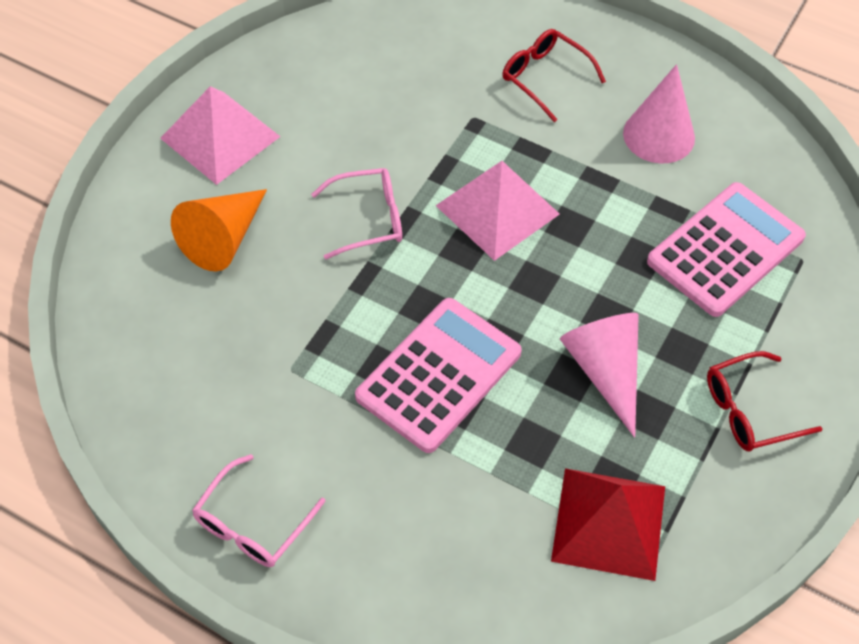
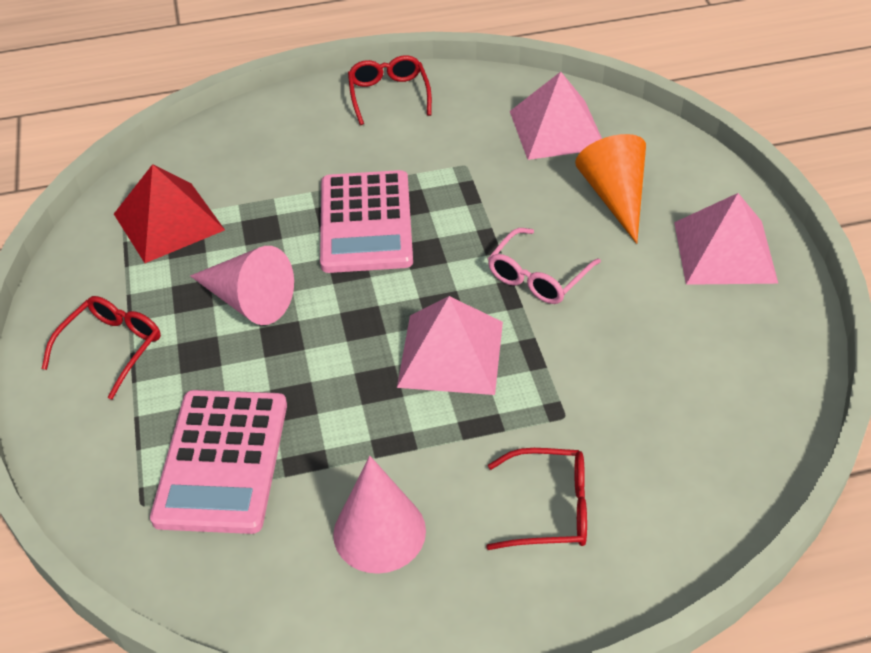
camera: 140 degrees right, 10 degrees down
pink glasses [192,454,326,567] -> red glasses [348,55,432,125]
none -> pink pyramid [510,72,602,160]

